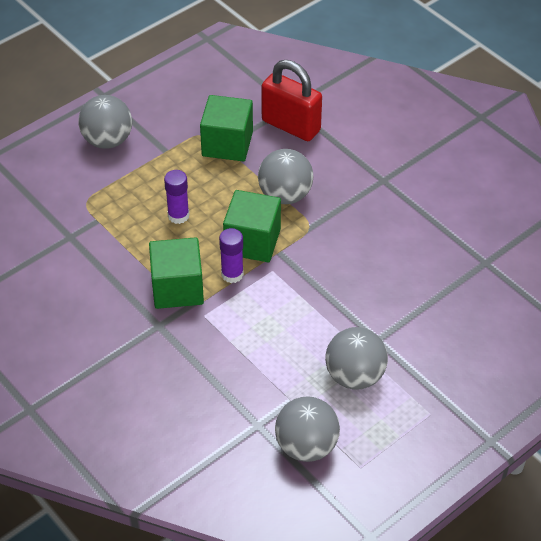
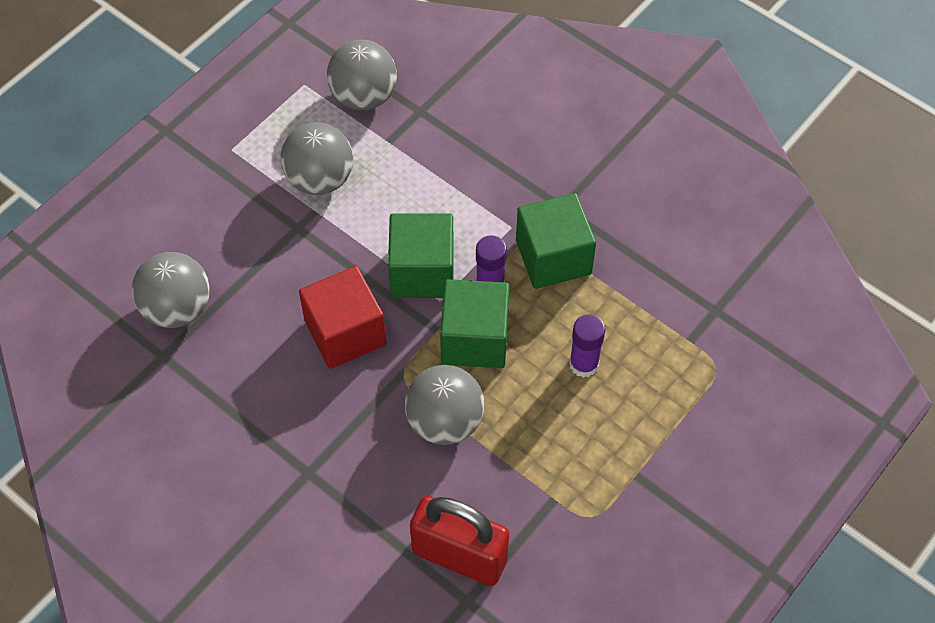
camera: 170 degrees right, 10 degrees up
grey ball [79,95,132,149] -> grey ball moved to [132,252,210,328]
green cube [200,95,253,161] -> green cube moved to [388,213,454,298]
none -> red cube [299,266,386,369]

